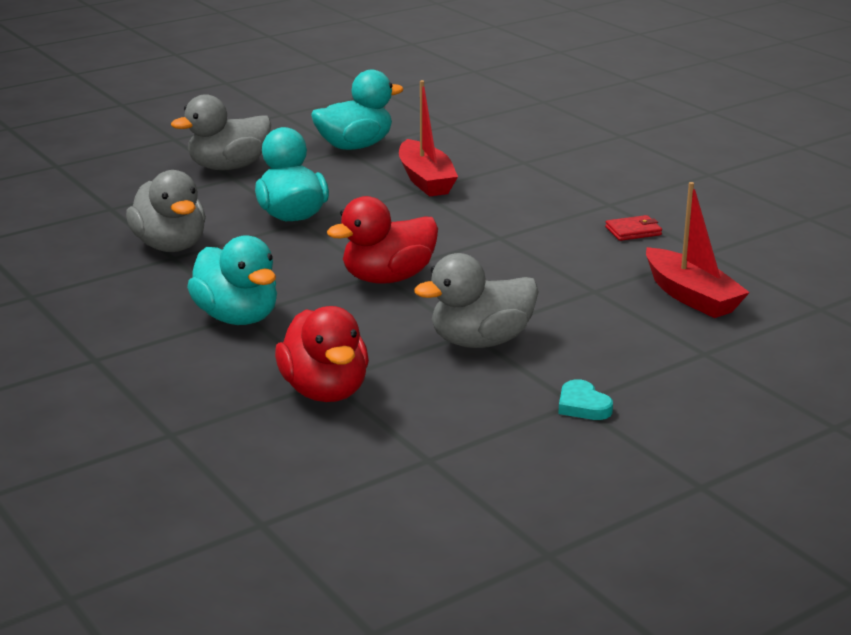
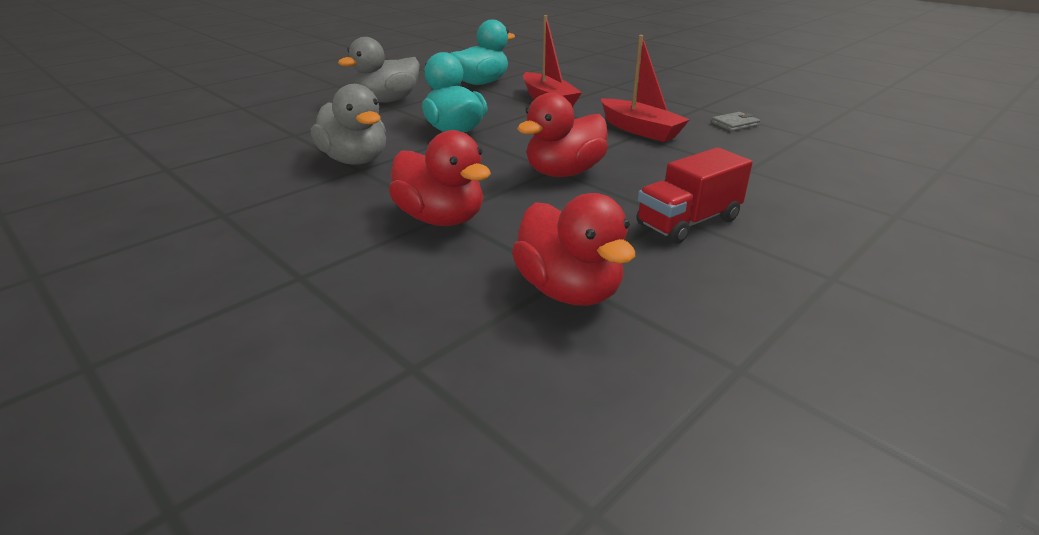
camera: 10 degrees left, 5 degrees up
turquoise duck [187,235,277,325] -> red duck [389,130,491,226]
grey duck [414,253,539,348] -> red truck [636,147,753,244]
turquoise heart [558,379,613,420] -> none
red wallet [605,215,662,241] -> grey wallet [711,112,760,131]
red boat [646,182,750,318] -> red boat moved to [601,35,690,142]

